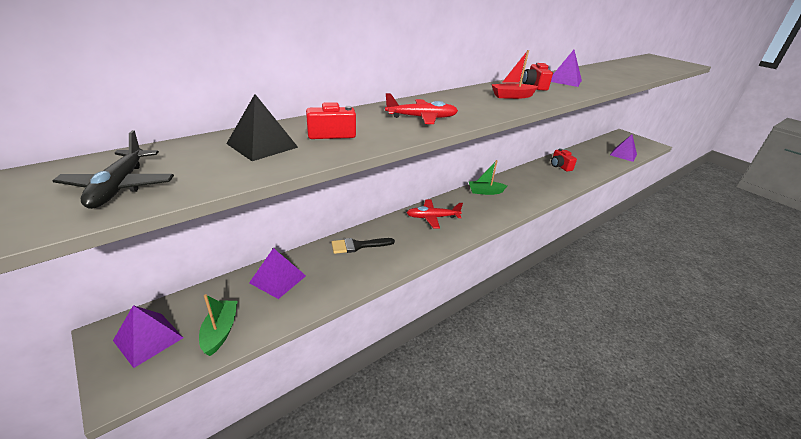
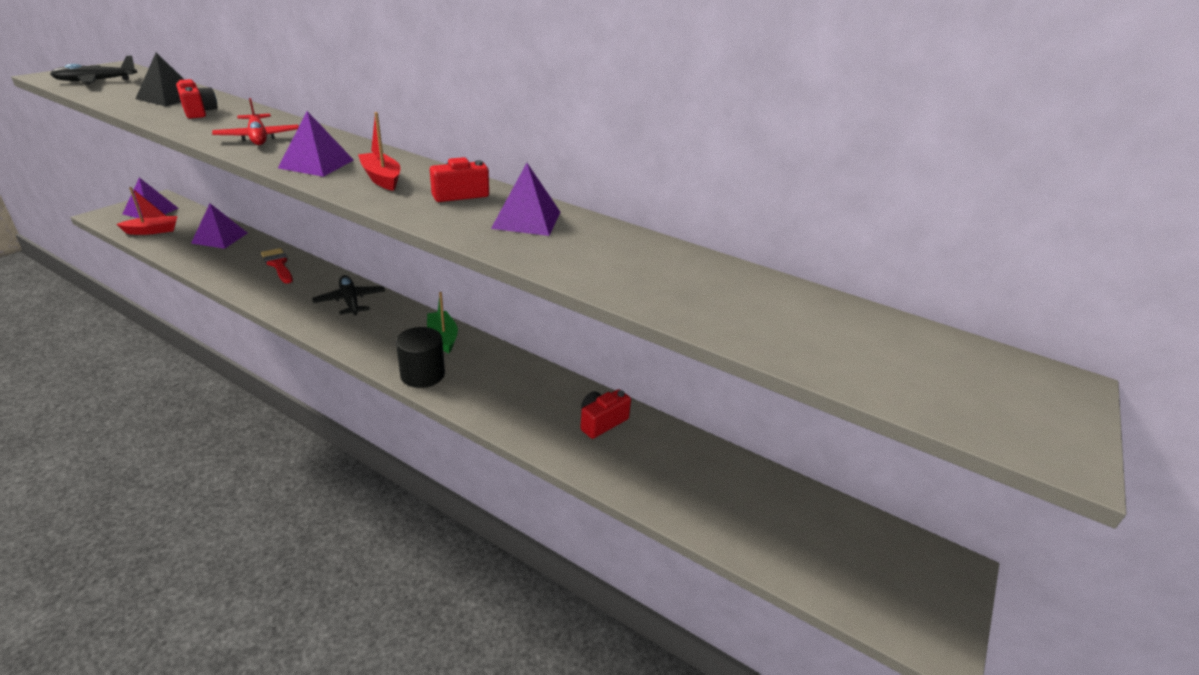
camera: 70 degrees right, 0 degrees up
green boat [199,294,238,356] -> red boat [117,187,178,235]
black brush [332,238,395,254] -> red brush [261,248,293,284]
red plane [407,199,463,229] -> black plane [312,275,385,316]
purple pyramid [610,134,637,162] -> purple pyramid moved to [278,111,354,177]
none -> black cylinder [396,327,445,388]

